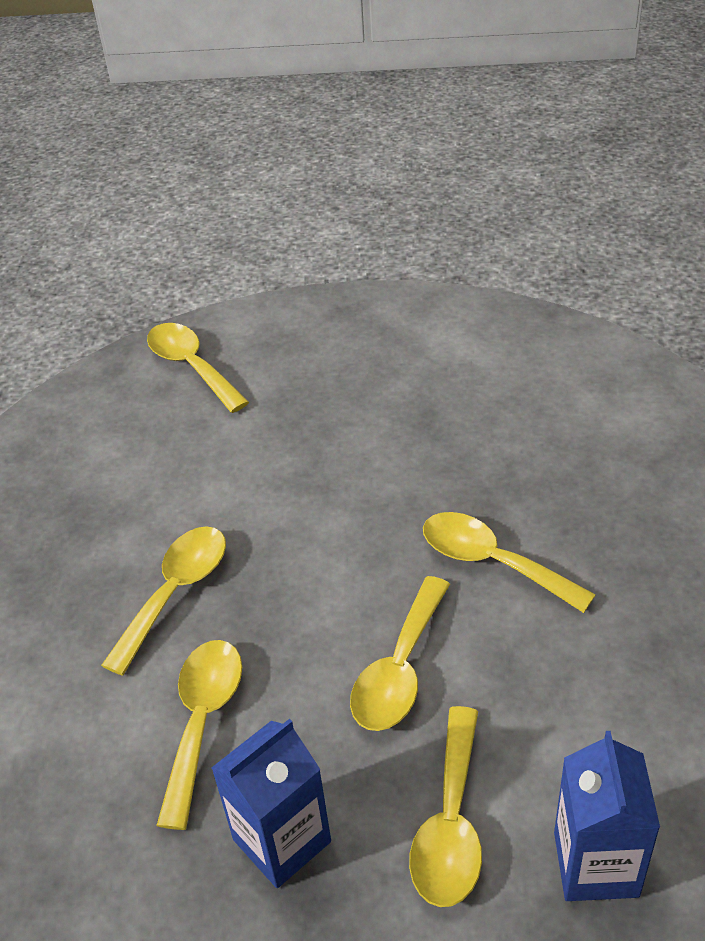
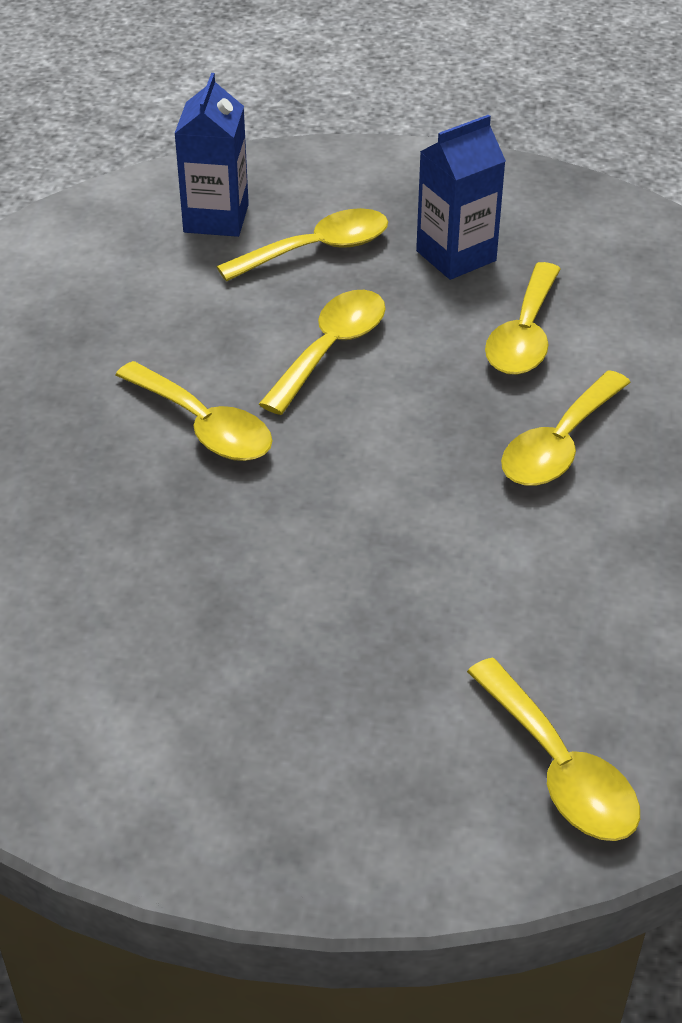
camera: 175 degrees left, 0 degrees up
yellow spoon [409,706,482,907] -> yellow spoon turned 45 degrees clockwise [217,208,388,282]

